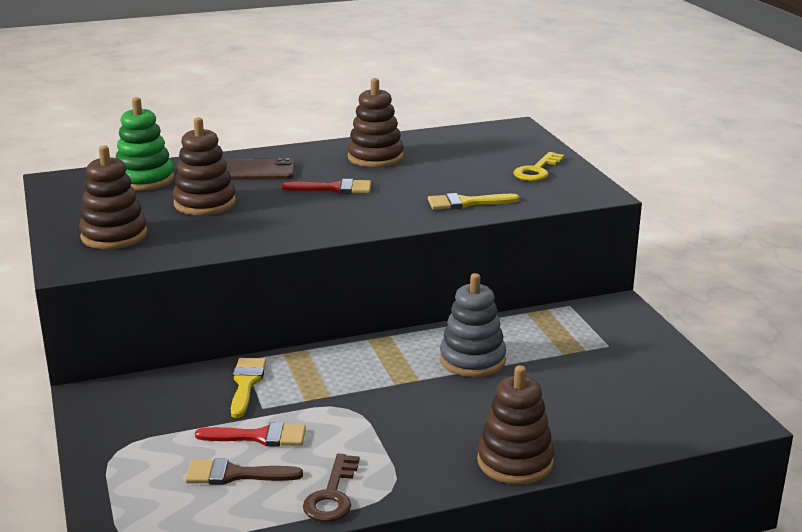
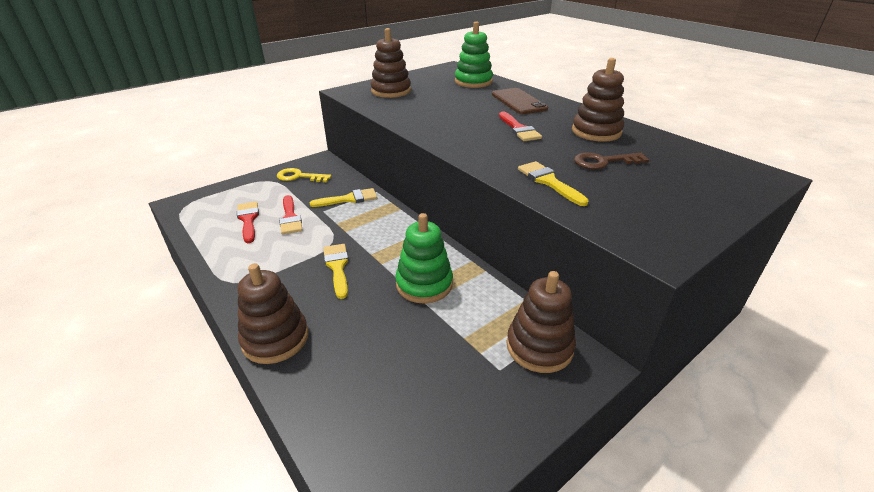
camera: 70 degrees right, 10 degrees up
brown stacking toy [173,117,236,215] -> brown stacking toy moved to [507,271,576,373]
brown brush [185,459,303,485] -> red brush [237,201,259,243]
brown key [303,454,359,522] -> brown key moved to [574,152,649,169]
grey stacking toy [440,273,506,377] -> green stacking toy [395,213,453,304]
yellow key [514,152,564,181] -> yellow key moved to [277,168,332,182]
none -> yellow brush [323,244,349,299]

